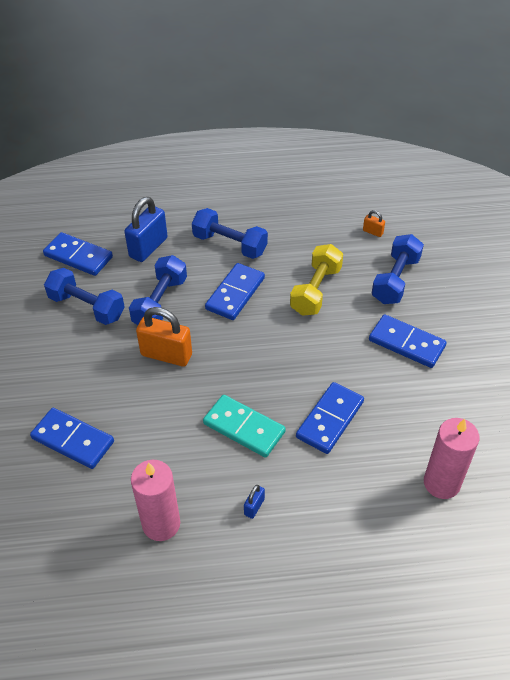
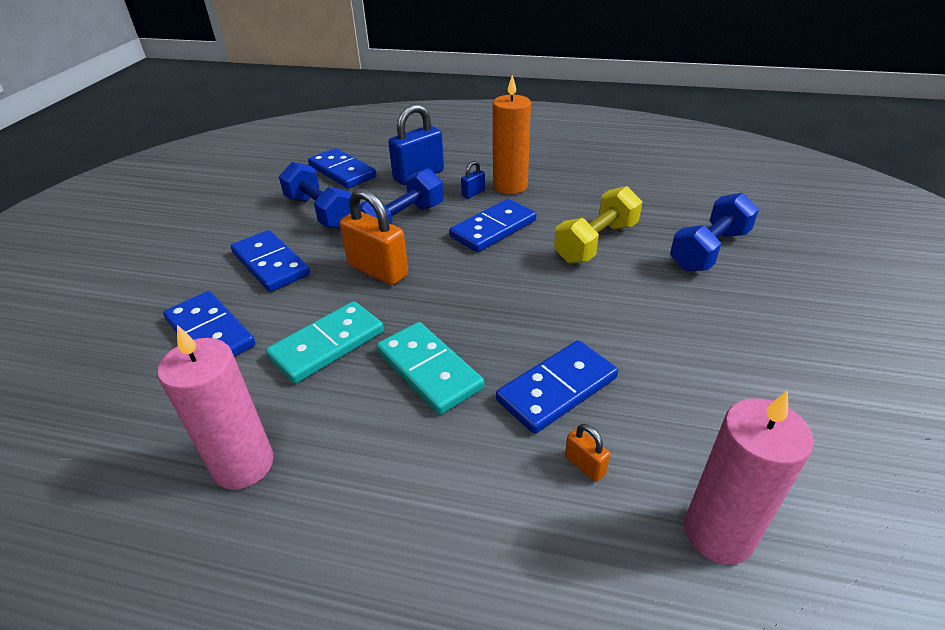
camera: 20 degrees right, 10 degrees down
blue dumbbell [192,208,268,259] -> orange candle [493,75,531,194]
blue padlock [244,485,265,519] -> blue padlock moved to [461,161,485,199]
orange padlock [363,210,385,237] -> orange padlock moved to [565,424,610,482]
blue domino [369,314,447,368] -> blue domino moved to [231,230,310,292]
none -> turquoise domino [266,301,384,384]

